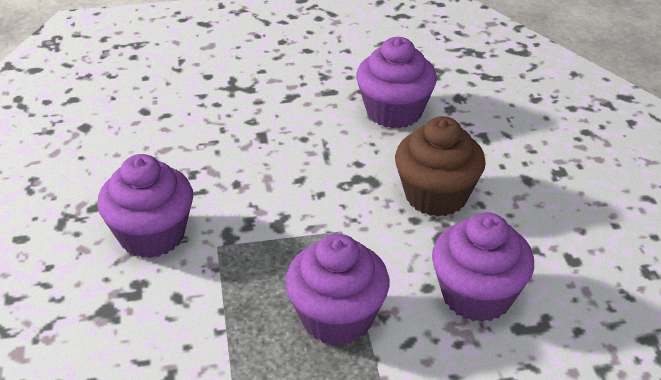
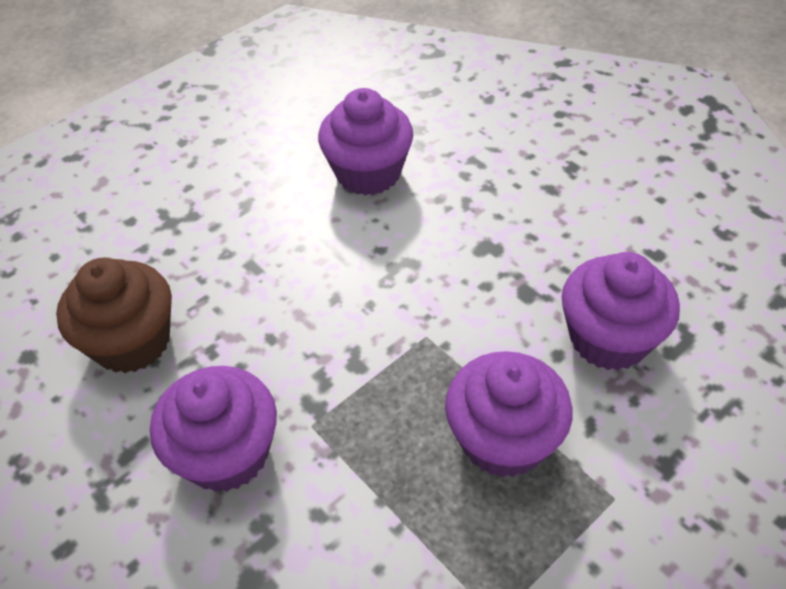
camera: 30 degrees left, 10 degrees up
brown cupcake [395,116,486,217] -> brown cupcake moved to [56,257,172,373]

